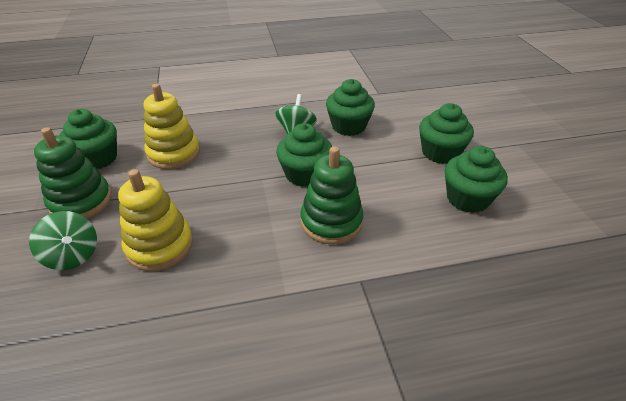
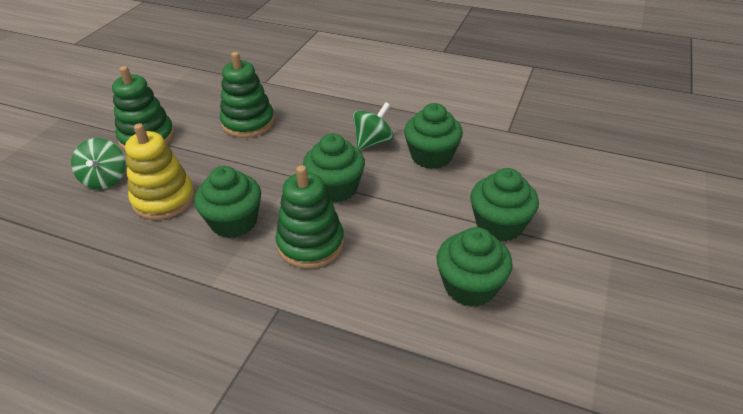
camera: 35 degrees right, 0 degrees up
green cupcake [59,109,117,169] -> green cupcake moved to [194,166,261,238]
yellow stacking toy [144,84,200,169] -> green stacking toy [220,52,275,138]

